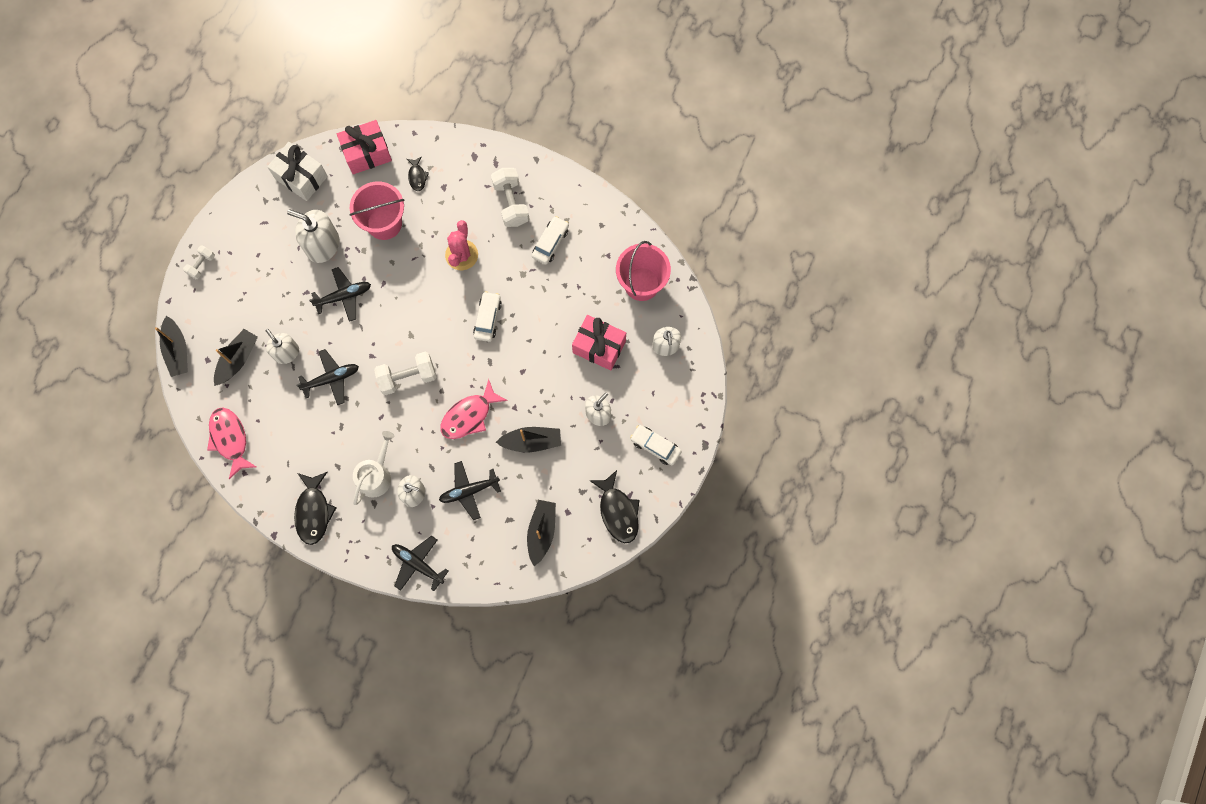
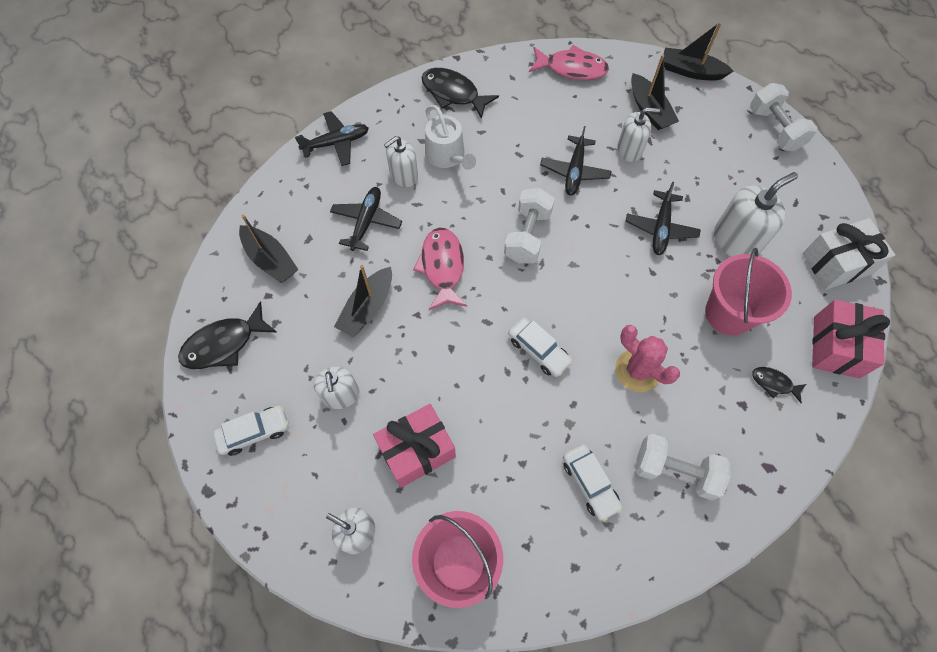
camera: 125 degrees right, 10 degrees down
white dumbbell [183,245,215,279] -> white dumbbell [750,83,817,151], size x1.74
black fish [589,470,640,543] -> black fish turned 45 degrees counterclockwise [178,301,277,369]

